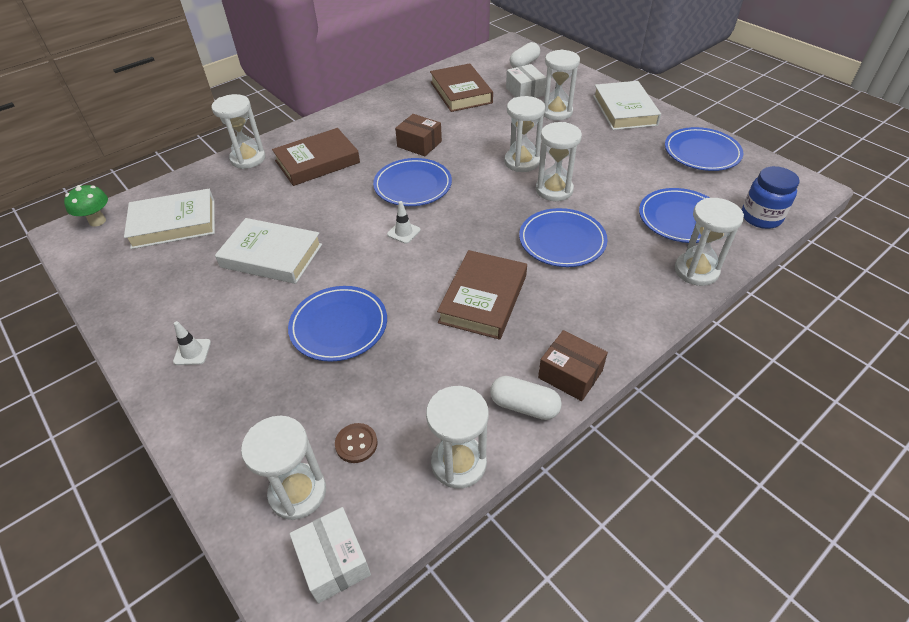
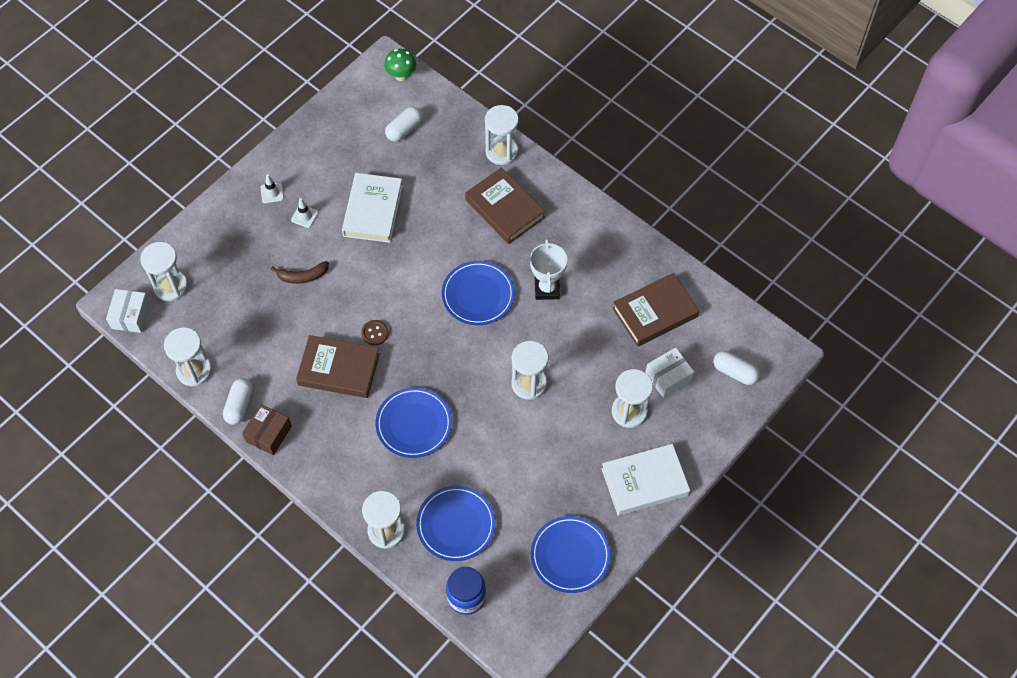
camera: 80 degrees right, 15 degrees up
white book [124,189,215,249] -> white capsule [385,106,422,142]
blue plate [288,286,387,362] -> brown banana [271,261,329,284]
white box [290,507,371,603] -> white box turned 45 degrees counterclockwise [106,289,150,333]
brown button [335,423,377,463] -> brown button moved to [361,320,389,346]
white traffic cone [387,201,421,244] -> white traffic cone moved to [291,198,318,228]
brown box [395,114,442,156] -> white trophy [530,239,567,300]
white hourglass [536,122,582,201] -> none

